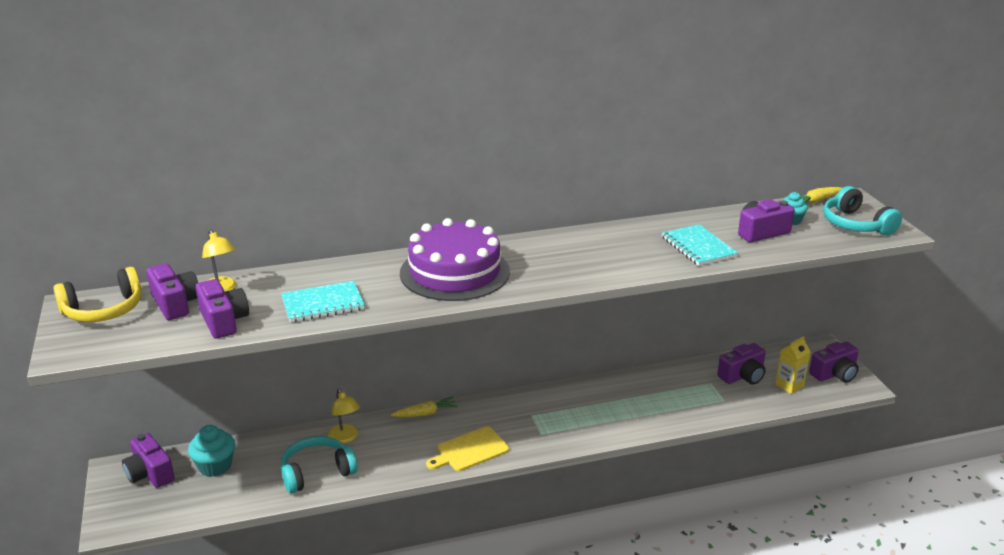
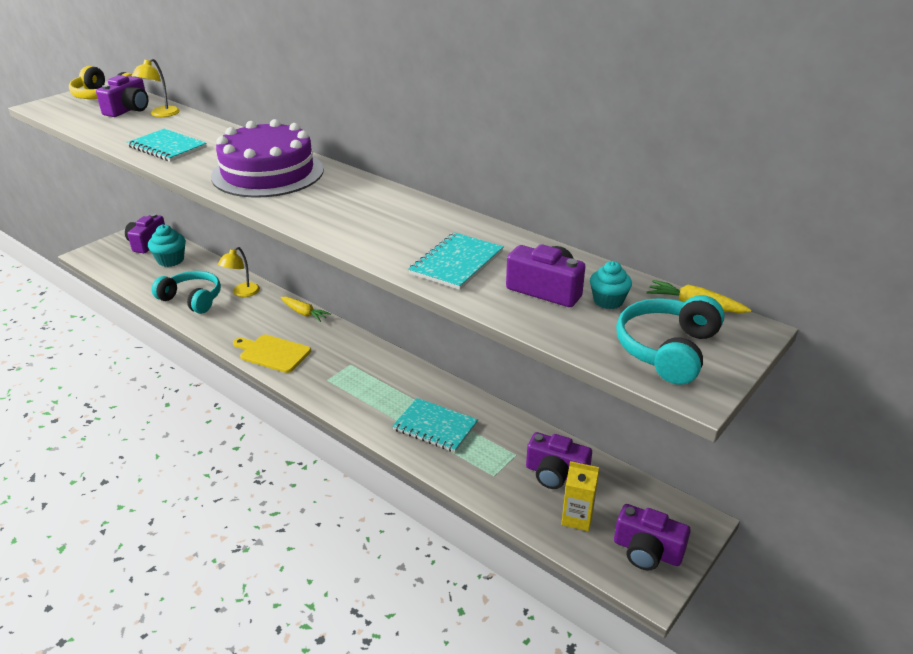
camera: 55 degrees right, 5 degrees up
purple camera [196,279,249,339] -> none
none -> turquoise notebook [392,398,478,452]

